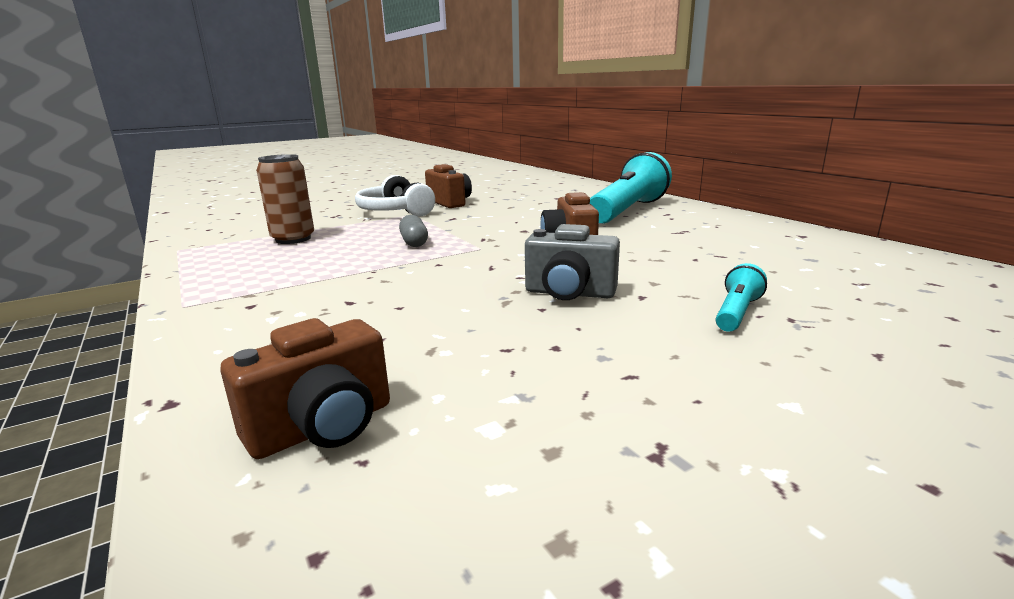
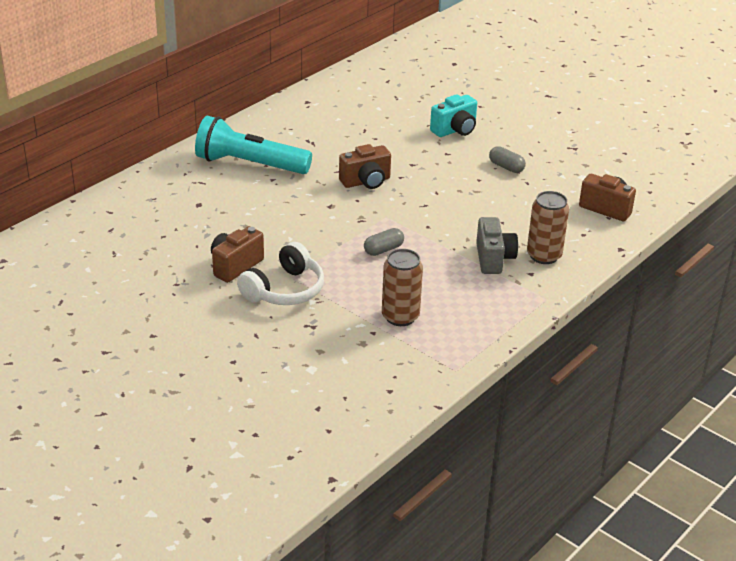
camera: 110 degrees left, 15 degrees up
grey camera [525,224,620,300] -> grey camera moved to [476,217,518,274]
turquoise flashlight [716,263,767,332] -> turquoise camera [430,94,477,137]
none -> grey capsule [489,146,526,173]
none -> brown can [527,191,569,264]

